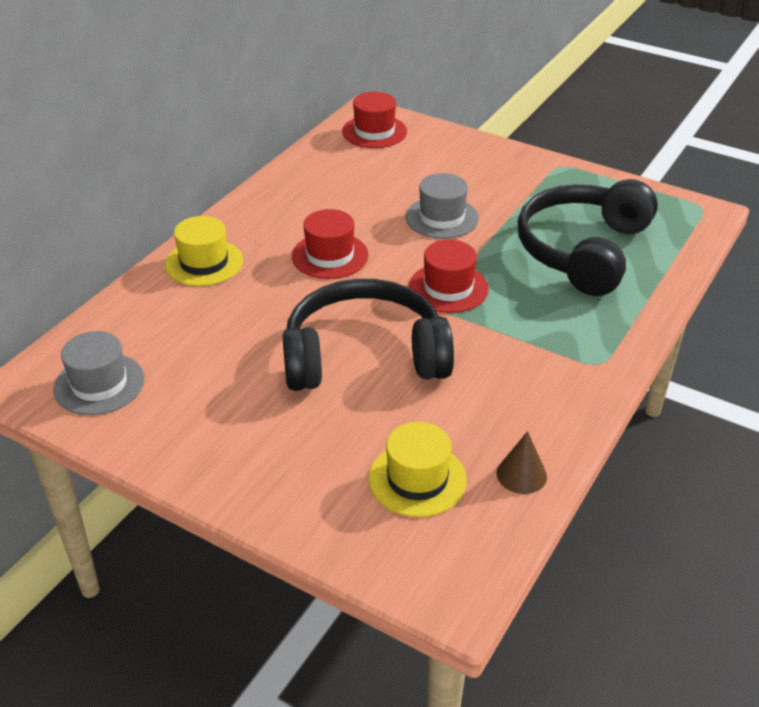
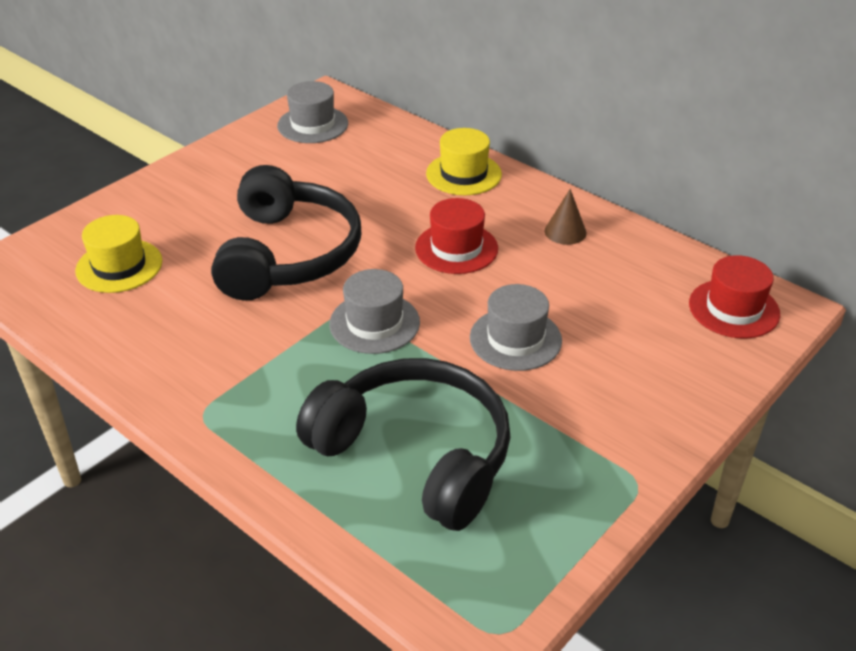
camera: 100 degrees right, 0 degrees up
red hat [409,240,489,313] -> grey hat [329,269,420,354]
brown cone [496,431,547,494] -> brown cone moved to [545,189,587,245]

